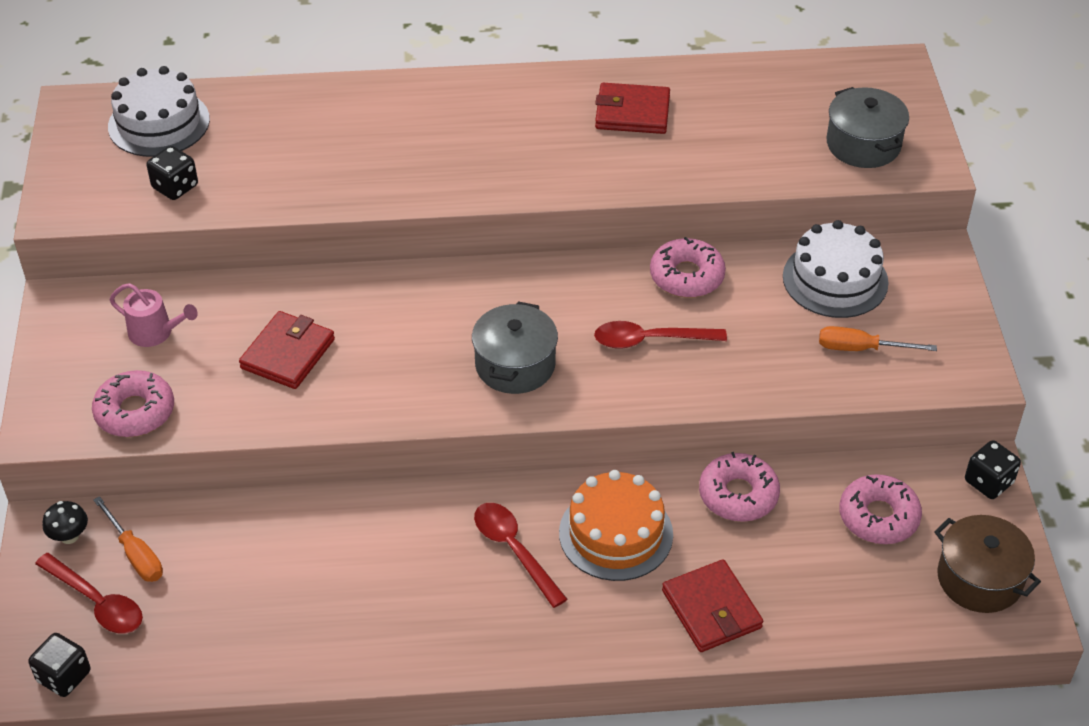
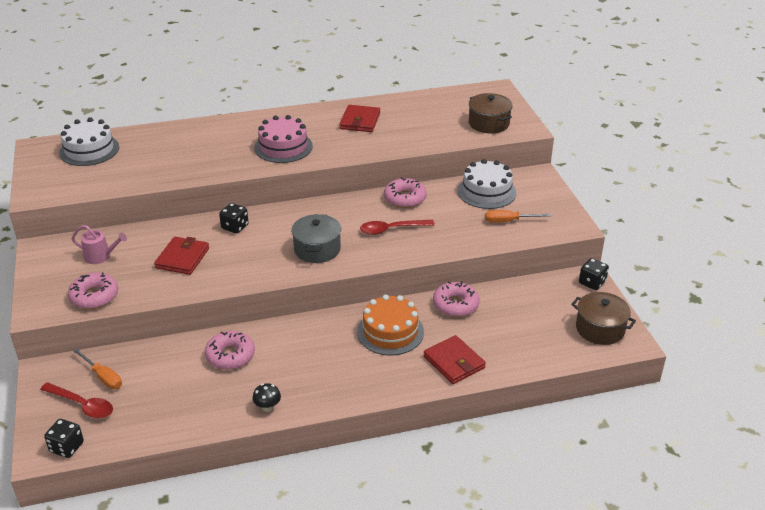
camera: 10 degrees left, 10 degrees down
black mushroom [43,501,88,544] -> black mushroom moved to [252,383,281,412]
black dice [147,146,198,200] -> black dice moved to [219,203,249,234]
red spoon [474,503,567,608] -> none
red wallet [595,83,670,134] -> red wallet turned 75 degrees counterclockwise [340,105,380,132]
grey pot [827,87,909,168] -> brown pot [469,93,513,134]
pink donut [839,474,922,544] -> pink donut moved to [205,331,255,370]
none -> pink cake [254,115,313,163]

